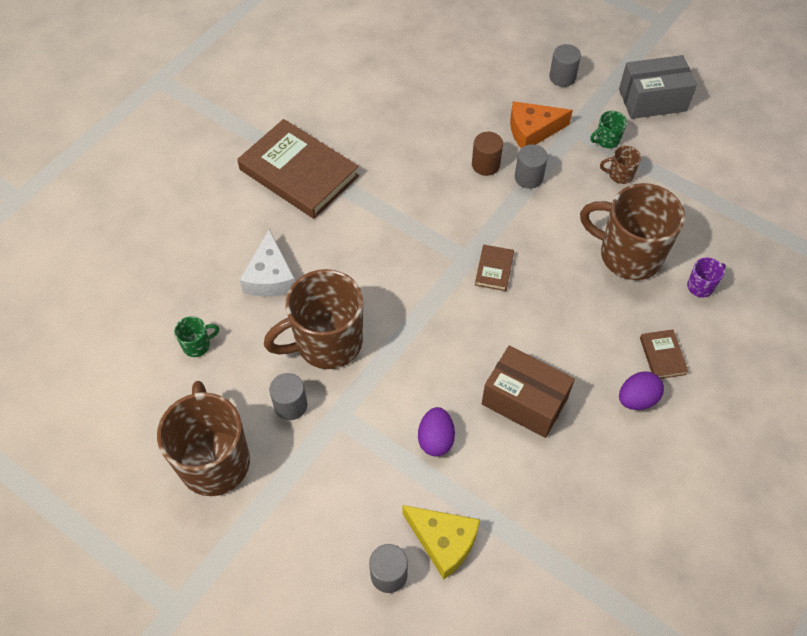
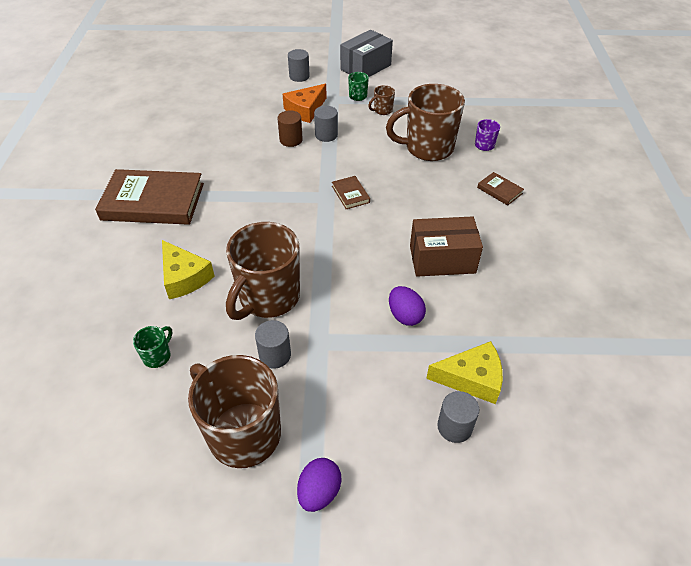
camera: 35 degrees left, 10 degrees down
white cheese [239,229,295,297] -> yellow cheese [162,240,214,299]
purple egg [619,372,664,410] -> purple egg moved to [297,458,342,512]

